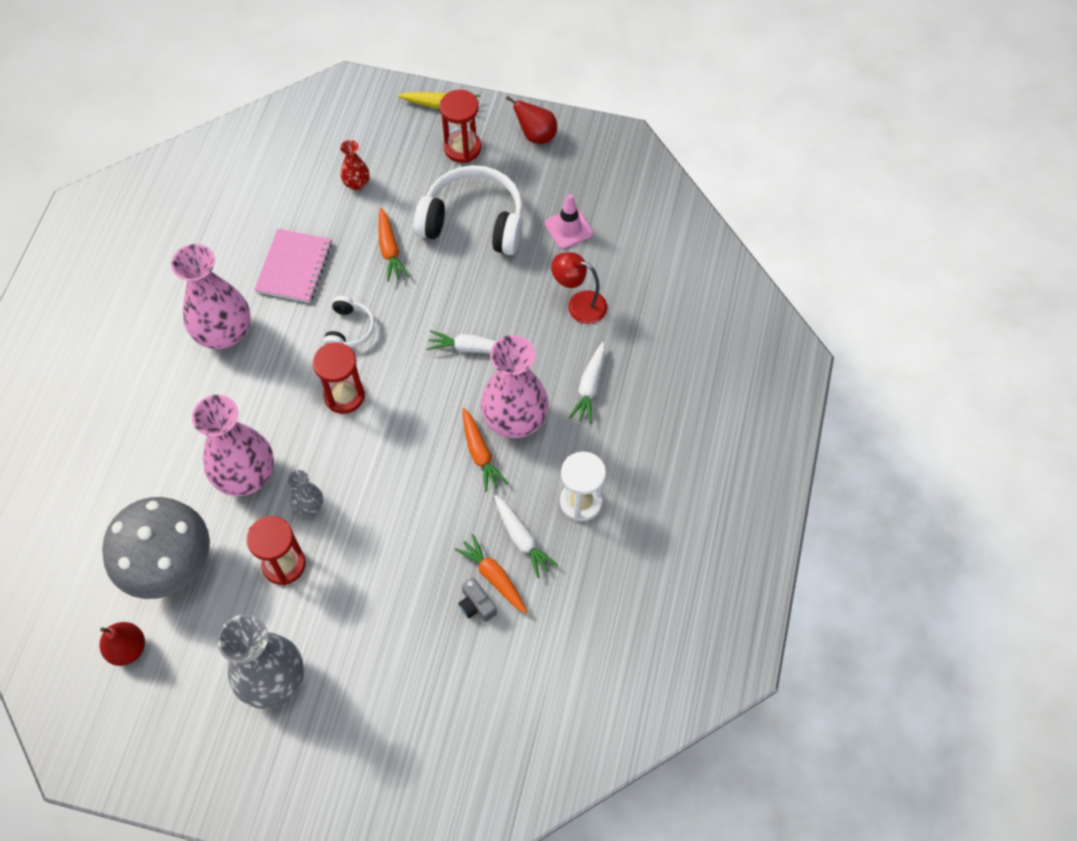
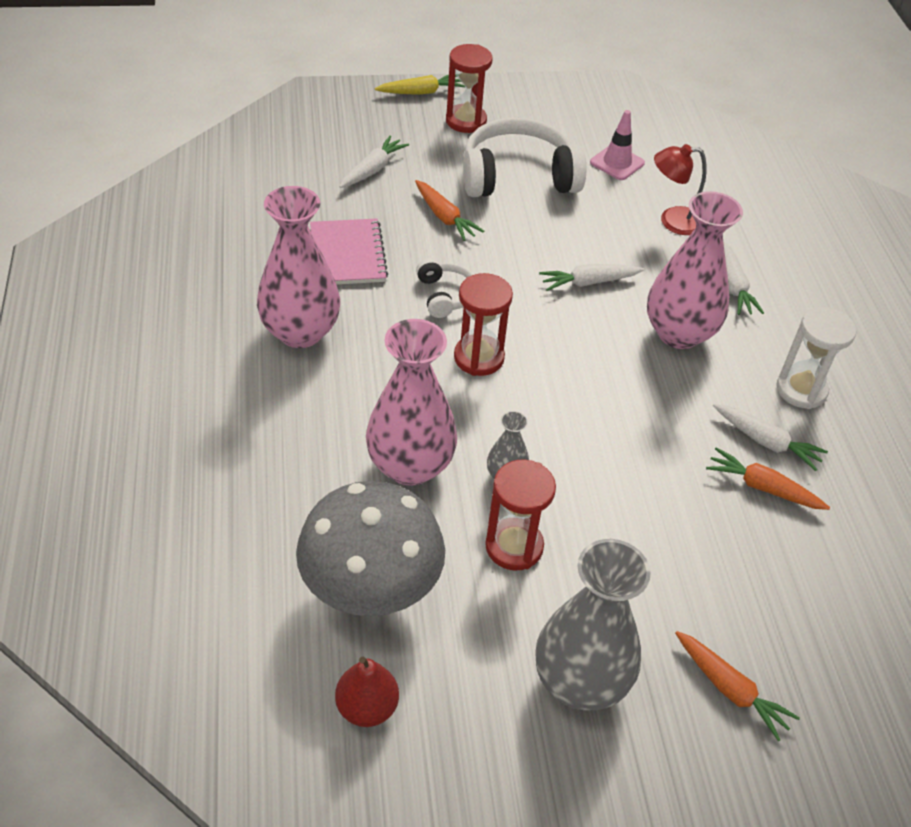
camera: 25 degrees left, 15 degrees down
red vase [340,140,370,190] -> white carrot [339,135,409,188]
grey camera [458,578,497,622] -> none
orange carrot [462,408,508,492] -> orange carrot moved to [675,631,800,741]
red pear [506,96,557,144] -> none

